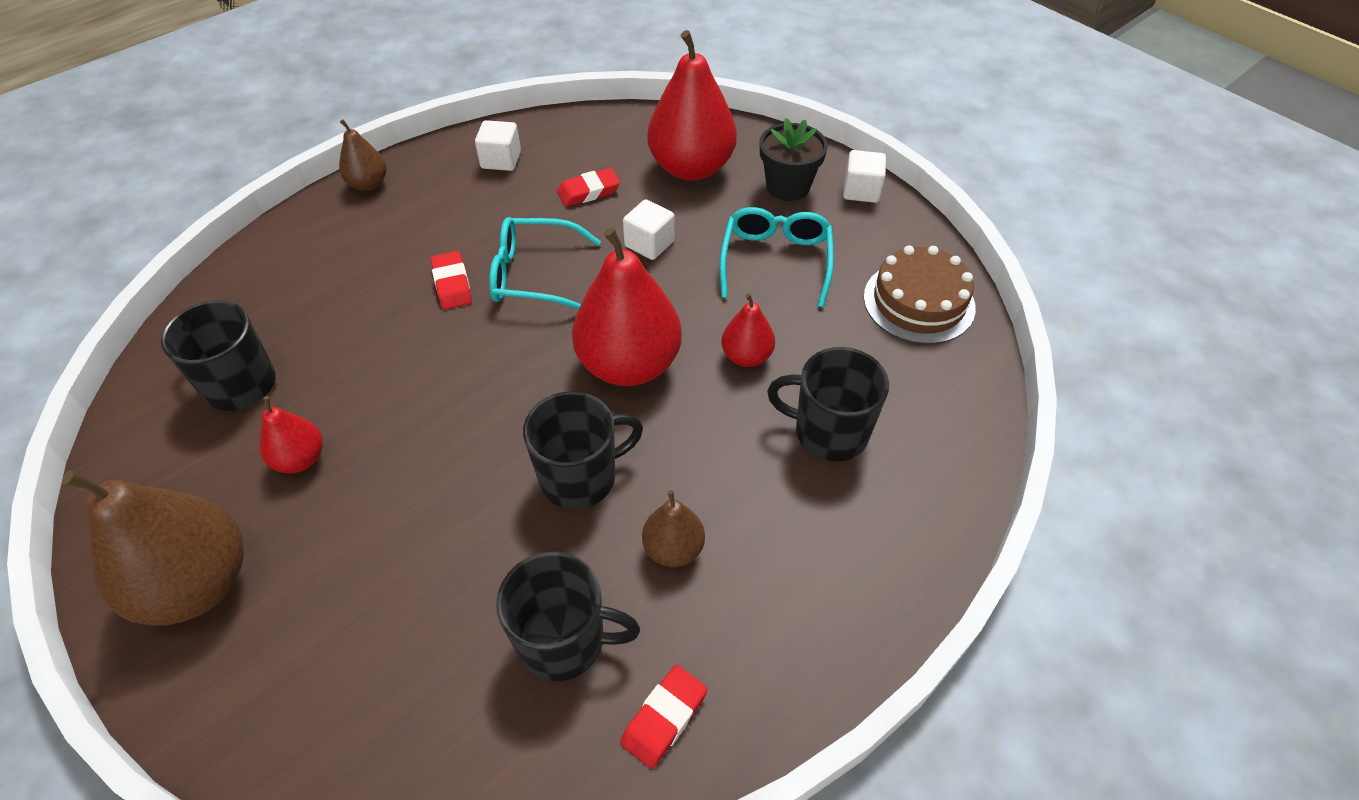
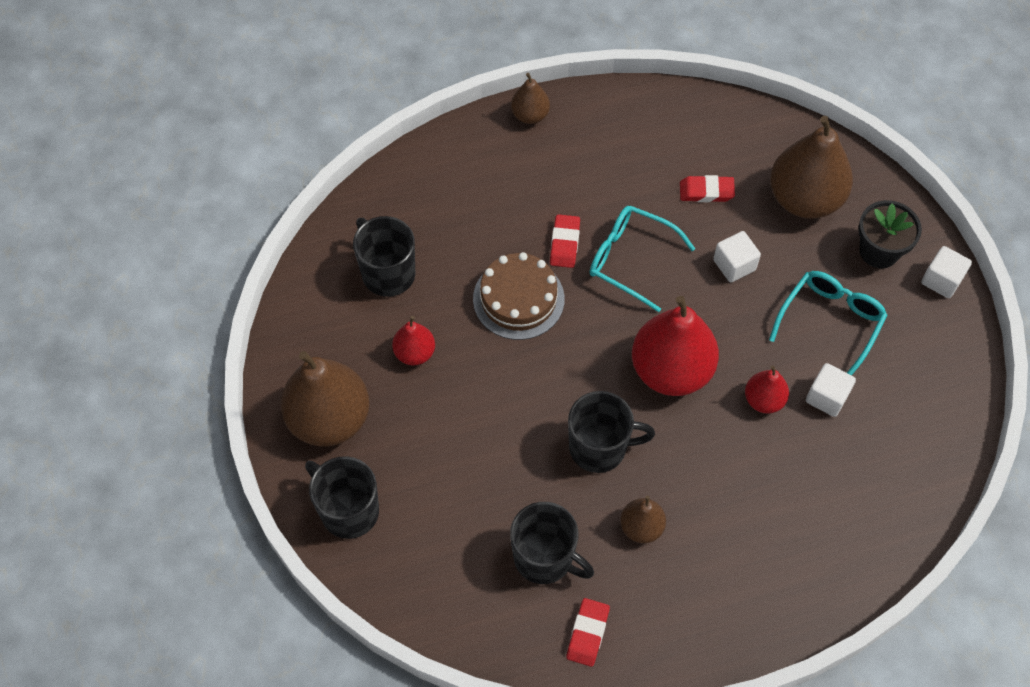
camera: 25 degrees right, 10 degrees up
white cube [475,120,521,171] -> white cube moved to [806,363,856,417]
red eraser [620,665,708,769] -> red eraser turned 45 degrees counterclockwise [566,598,610,667]
red pear [647,30,737,181] -> brown pear [770,116,853,218]
black mug [767,347,889,461] -> black mug moved to [305,456,379,539]
brown cake [864,246,976,344] -> brown cake moved to [473,252,565,340]

